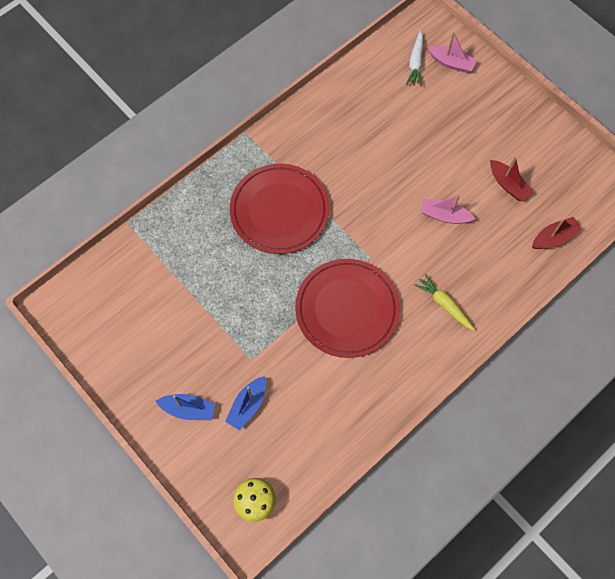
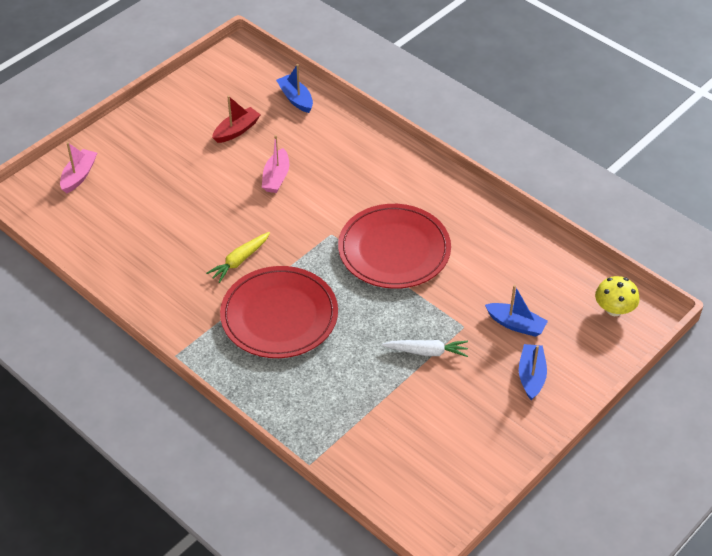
camera: 95 degrees left, 20 degrees down
white carrot [406,30,423,87] -> white carrot moved to [382,340,468,357]
yellow carrot [414,274,475,330] -> yellow carrot moved to [206,232,270,283]
red boat [532,217,582,249] -> blue boat [276,64,313,113]

